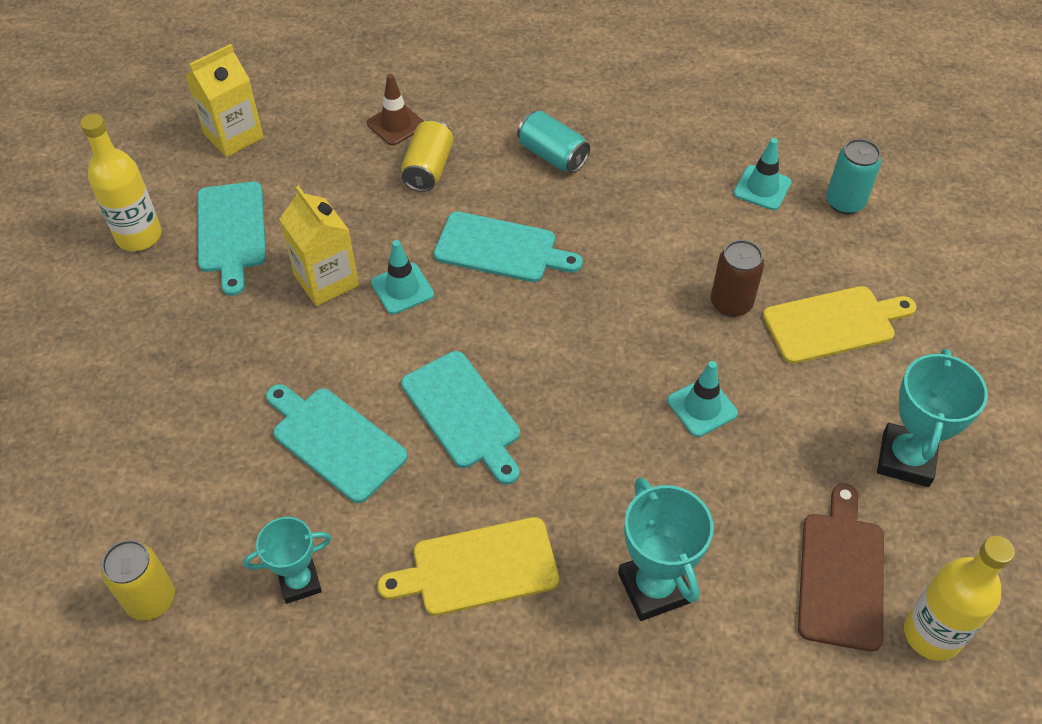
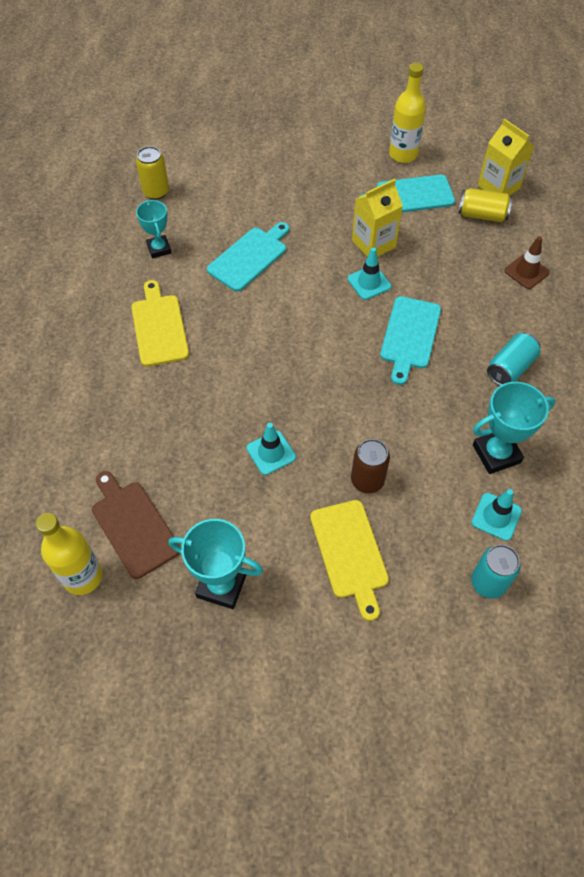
camera: 90 degrees right, 5 degrees up
yellow can [401,119,454,192] -> yellow can moved to [459,188,512,222]
turquoise cutting board [401,351,520,485] -> none
turquoise trophy [618,477,714,621] -> turquoise trophy moved to [473,382,555,474]
brown cutting board [798,484,884,652] -> brown cutting board turned 135 degrees counterclockwise [92,471,180,579]

